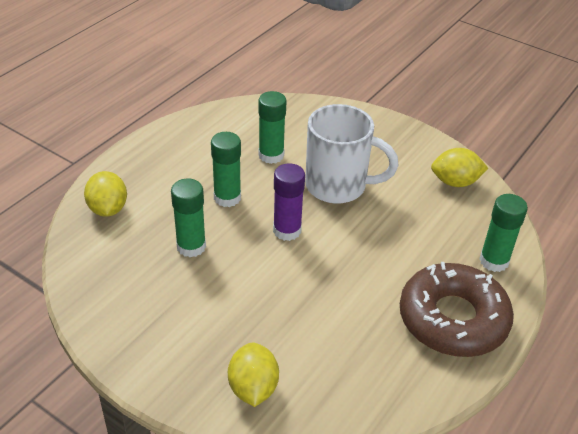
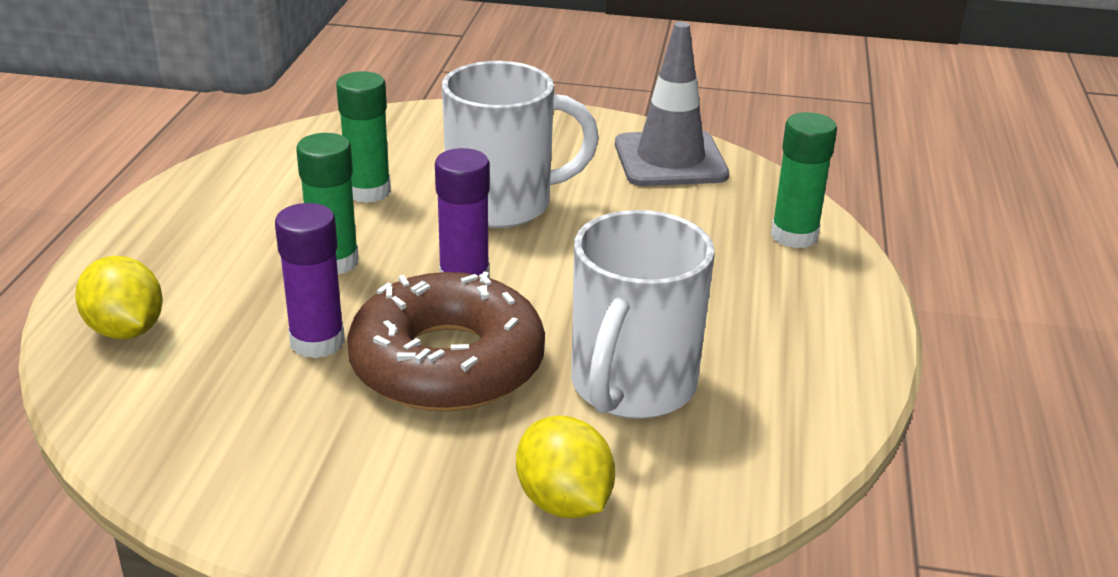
camera: 25 degrees left, 10 degrees down
green glue stick [171,179,206,257] -> purple glue stick [275,203,345,358]
brown donut [400,262,514,357] -> brown donut moved to [347,272,545,412]
yellow lemon [431,148,488,187] -> grey traffic cone [615,22,729,186]
none -> white mug [571,210,715,419]

